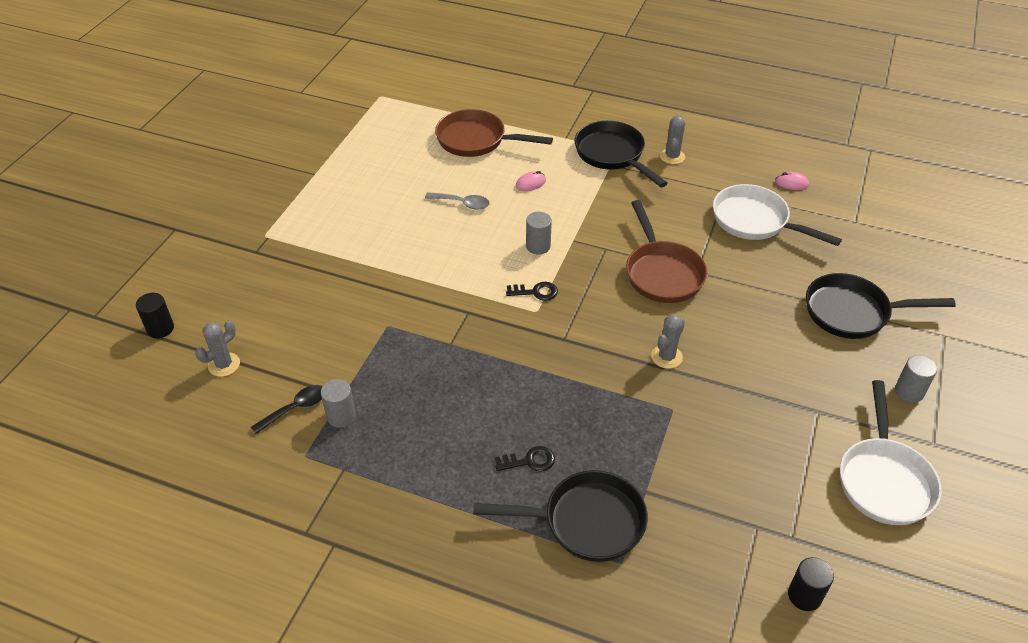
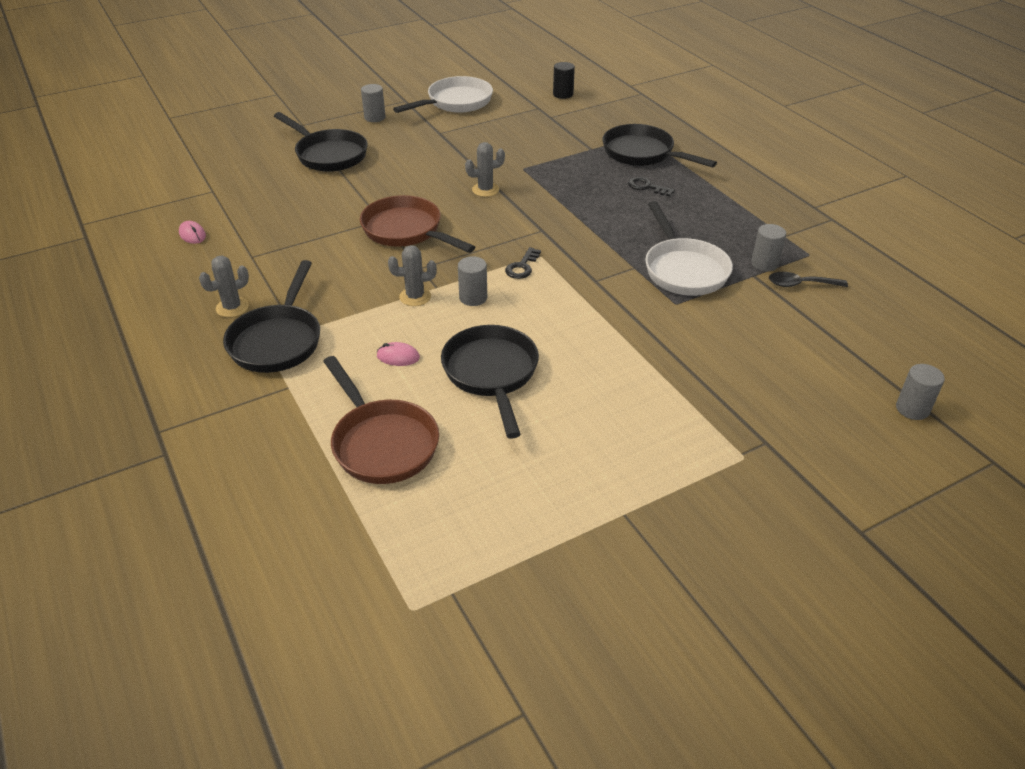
camera: 140 degrees left, 5 degrees down
black cylinder [136,293,174,338] -> grey cylinder [896,364,945,420]
grey cactus [195,320,240,377] -> grey cactus moved to [388,245,437,306]
grey spoon [425,192,490,209] -> black pan [441,325,539,439]
black key [506,282,558,301] -> black key turned 105 degrees counterclockwise [505,247,541,279]
brown pan [626,200,707,303] -> brown pan turned 75 degrees counterclockwise [360,195,475,253]
white pan [713,184,842,246] -> white pan moved to [645,201,733,296]

